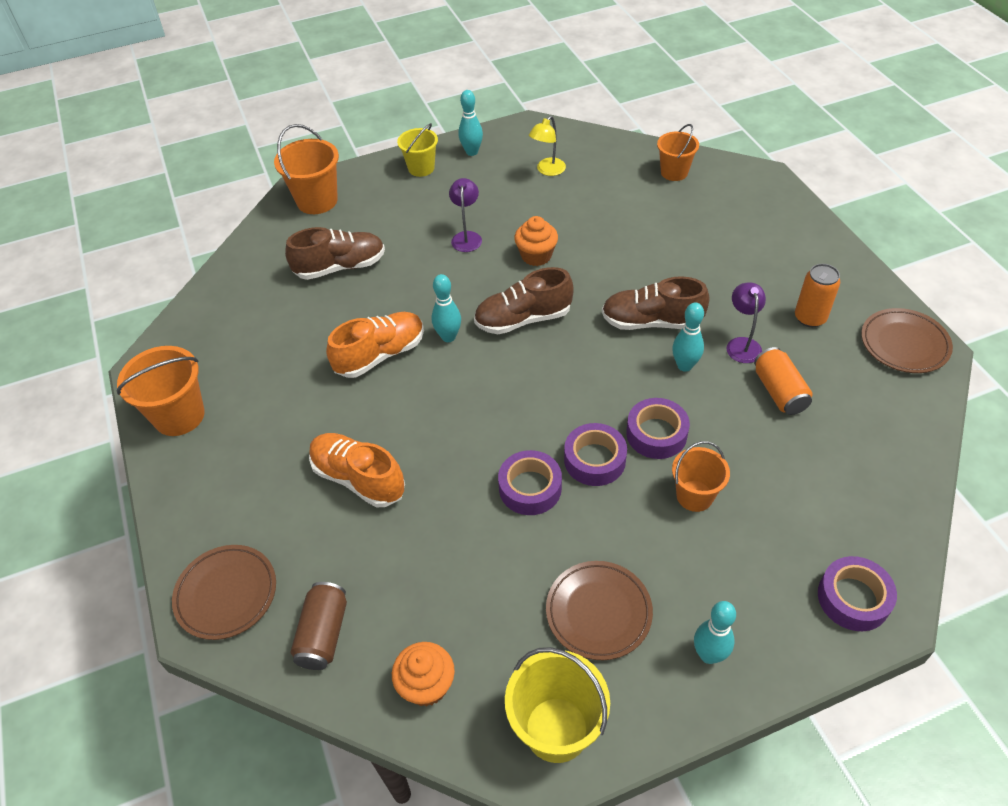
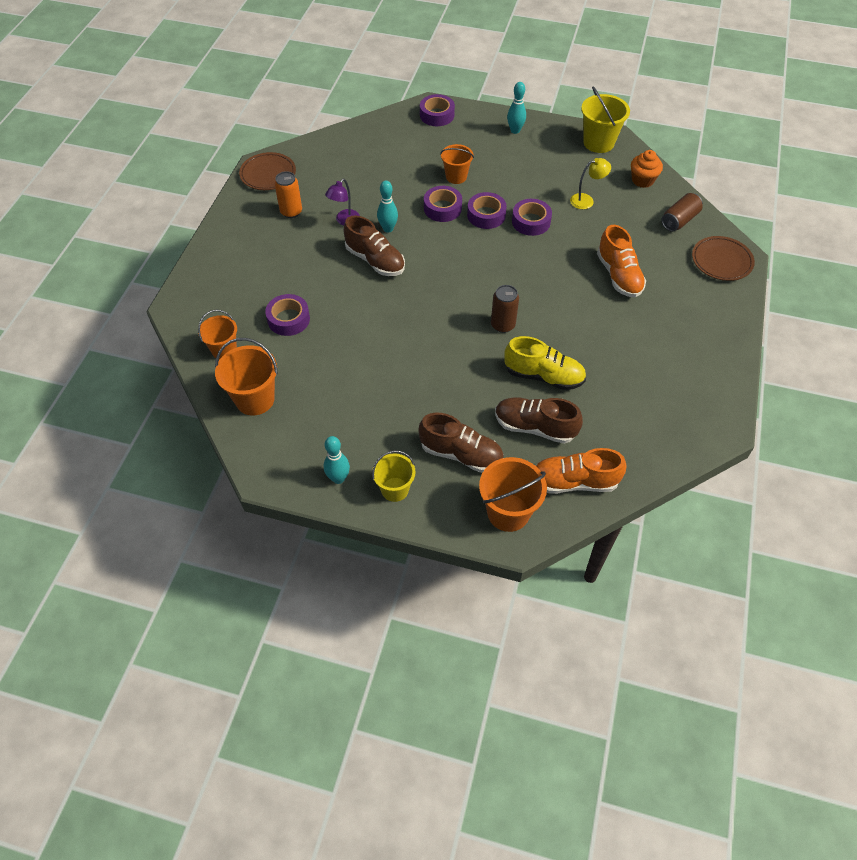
camera: 145 degrees left, 5 degrees up
orange bucket [117,346,205,436] -> orange bucket moved to [215,338,278,416]
orange shoe [326,312,424,378] -> orange shoe moved to [536,448,626,494]
turquoise bowling pin [432,274,461,342] -> brown can [491,285,519,333]
purple lamp [449,178,482,252] -> none
brown shoe [474,267,574,334] -> brown shoe moved to [418,413,504,473]
orange cupcake [514,216,558,266] -> none
yellow lamp [529,116,566,176] -> yellow lamp moved to [570,158,611,209]
brown plate [546,561,653,660] -> none
orange can [754,347,812,415] -> none
none -> purple tape [265,294,310,336]
none -> yellow shoe [504,336,586,390]

